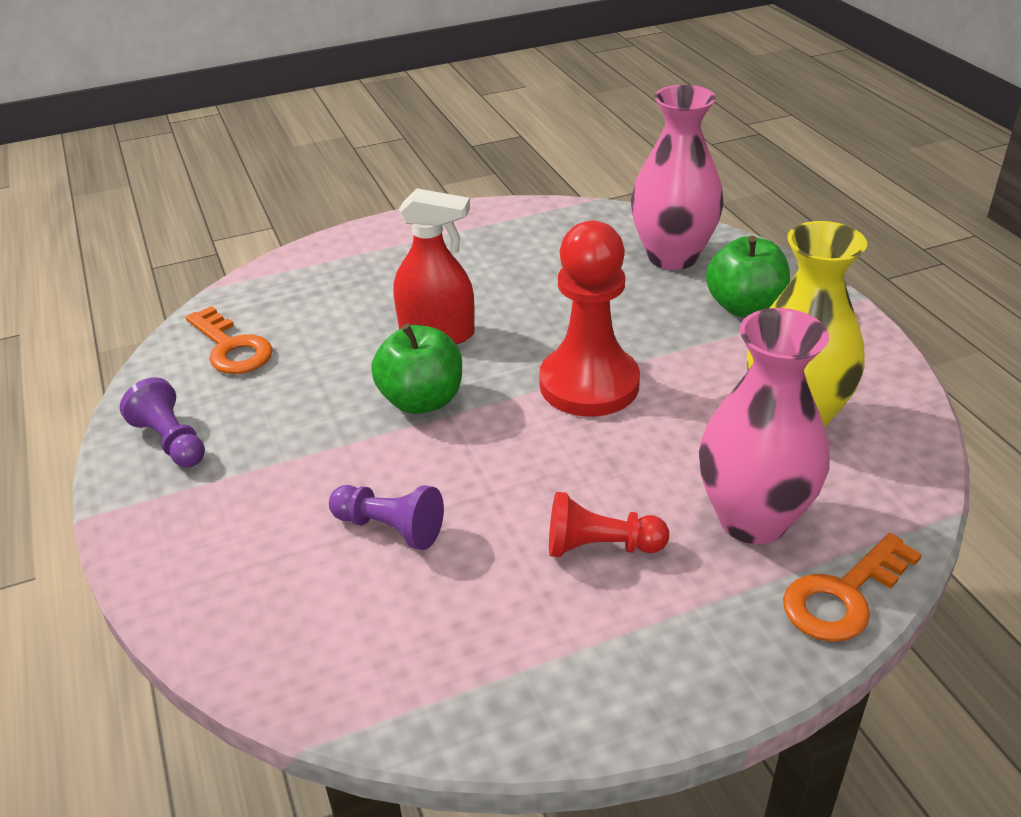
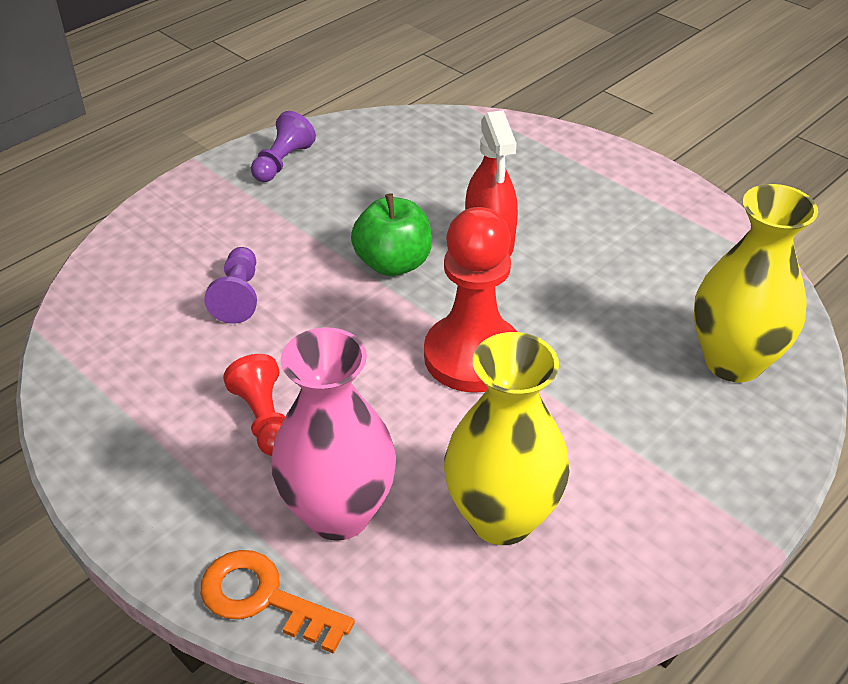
camera: 65 degrees right, 5 degrees up
orange key [186,306,273,374] -> none
pink vase [631,85,724,270] -> yellow vase [694,184,818,382]
green apple [706,236,790,317] -> none

